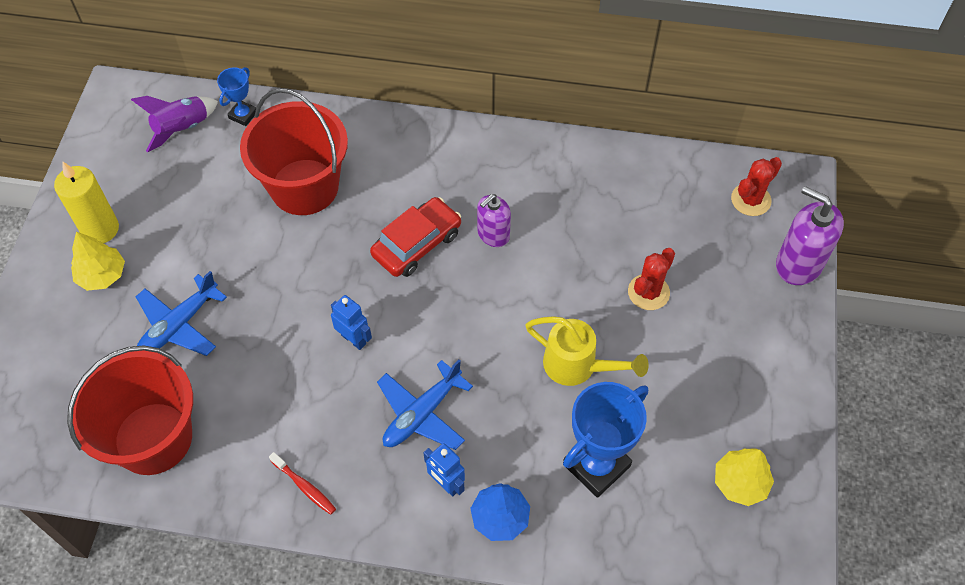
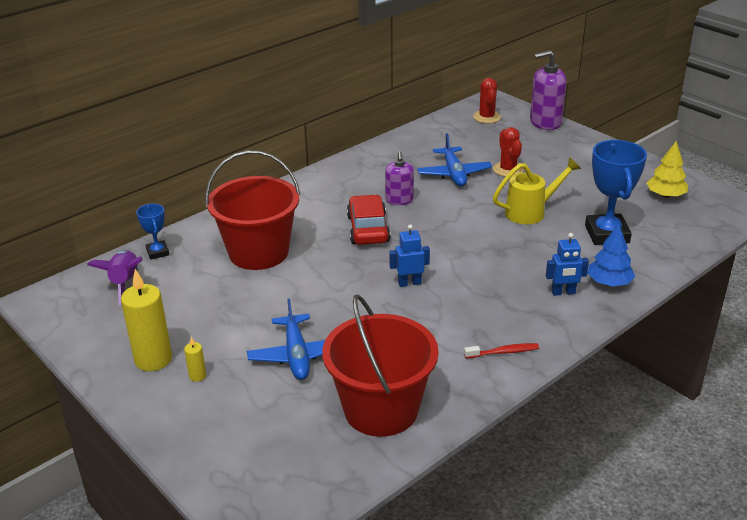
camera: 50 degrees left, 25 degrees down
yellow tree [71,232,125,291] -> yellow candle [184,337,206,382]
blue plane [377,359,473,450] -> blue plane moved to [417,133,492,187]

